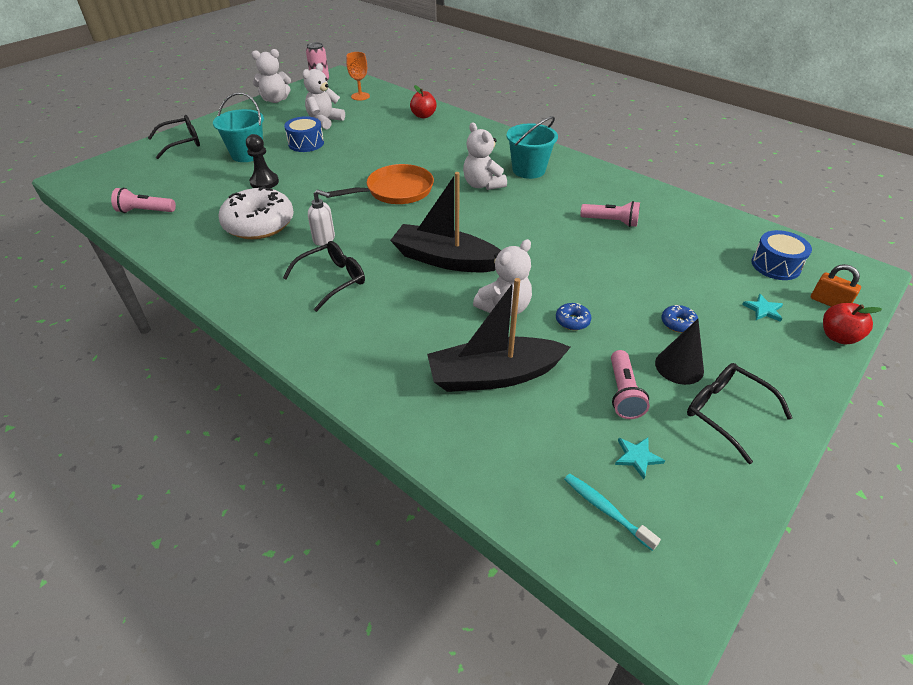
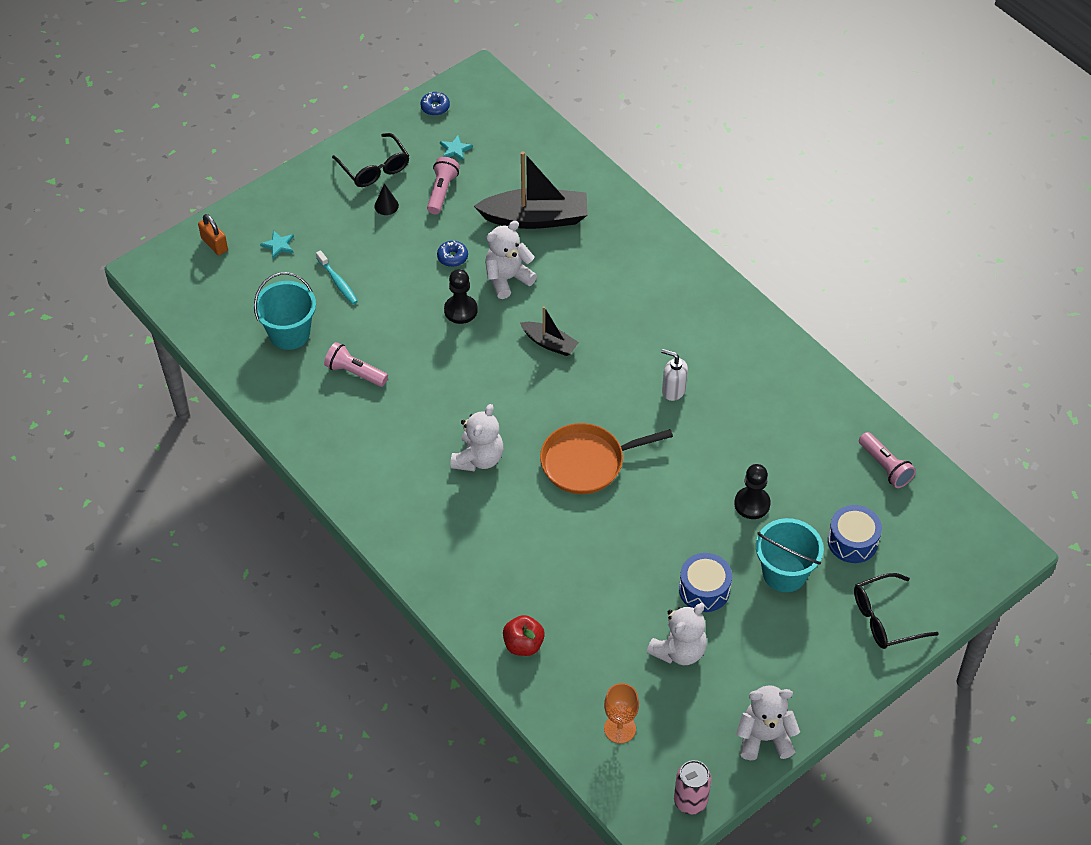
camera: 170 degrees left, 10 degrees up
pink flashlight [111,188,176,213] -> pink flashlight turned 45 degrees clockwise [859,432,916,488]
white donut [219,186,294,239] -> none
black glasses [283,241,365,312] -> none
black boat [390,172,501,272] -> black boat [520,306,579,356], size x0.54
white teddy bear [463,123,507,190] -> white teddy bear turned 45 degrees clockwise [450,404,503,471]
turquoise bucket [506,116,558,179] -> turquoise bucket moved to [254,272,316,350]
turquoise toothbrush [564,474,661,551] -> turquoise toothbrush moved to [316,250,358,304]
black cone [655,319,704,385] -> black cone [375,183,399,215], size x0.64
blue donut [661,305,698,333] -> blue donut moved to [421,92,450,116]
blue drum [751,230,812,280] -> blue drum moved to [828,505,882,563]
red apple [823,303,882,344] -> none
none -> black pawn [444,269,478,324]

